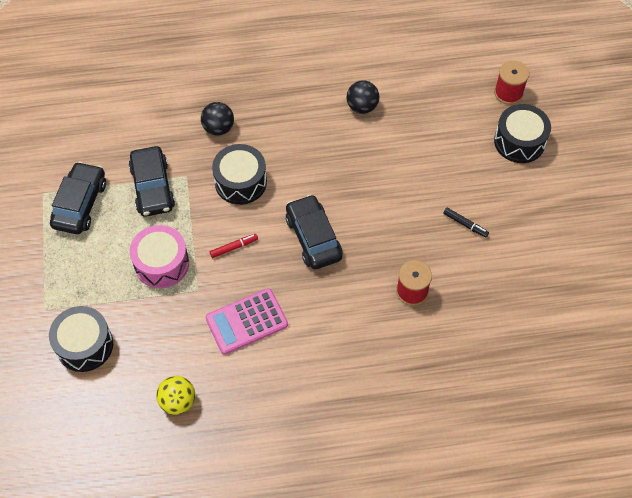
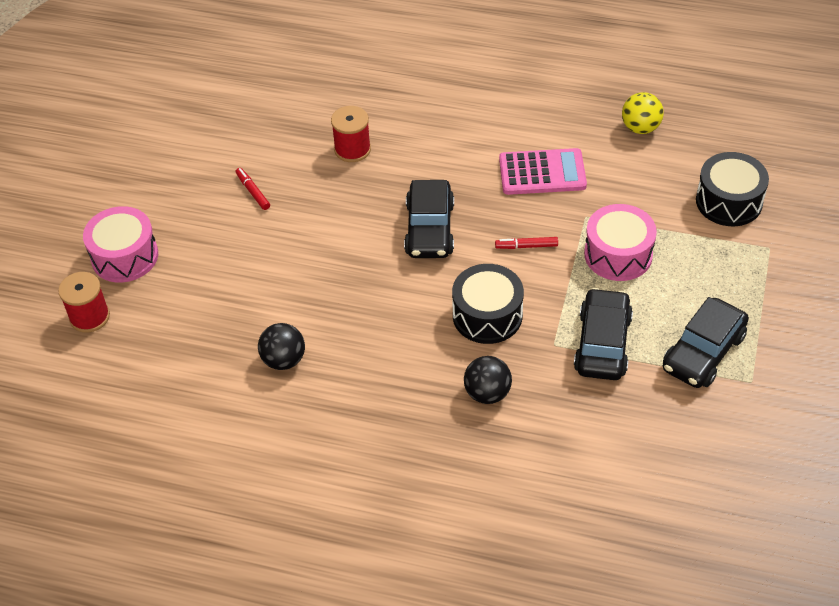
camera: 155 degrees left, 10 degrees down
black marker [443,208,489,238] -> red marker [236,168,270,210]
black drum [494,104,551,163] -> pink drum [83,206,158,282]

